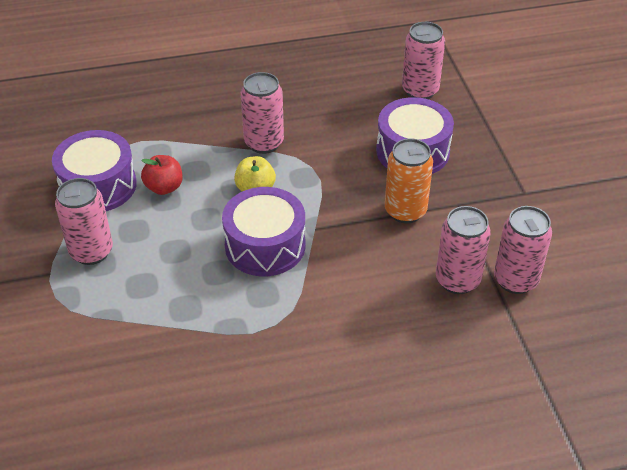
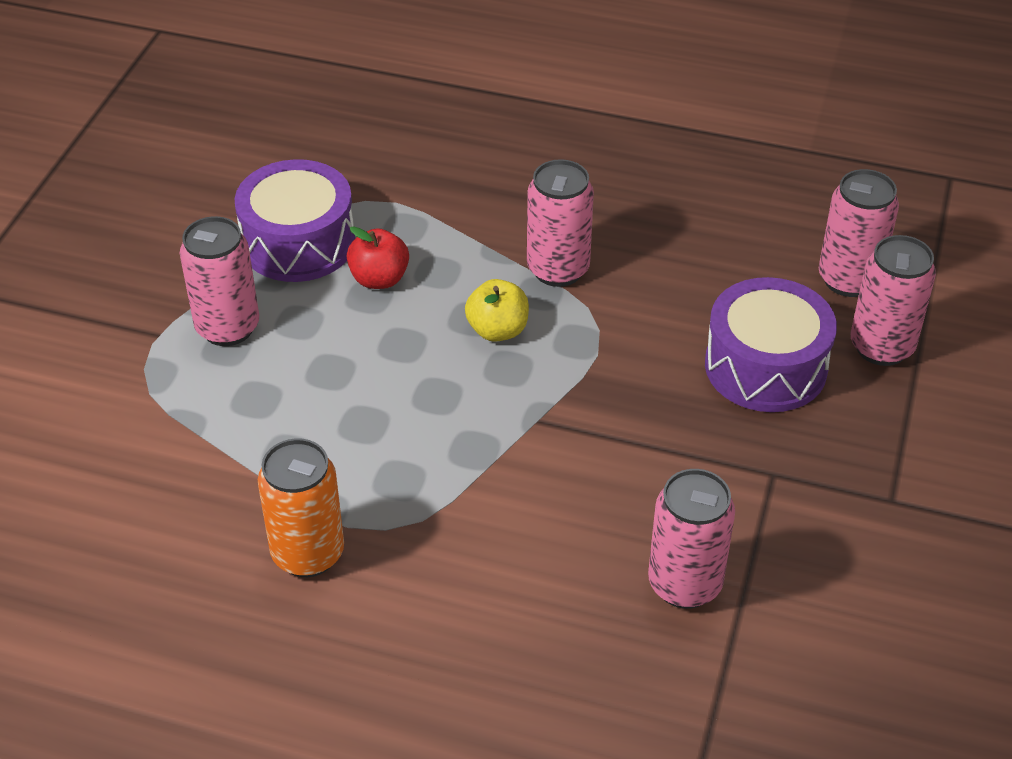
camera: 30 degrees right, 0 degrees up
purple drum [222,187,305,276] -> none
orange can [385,138,433,224] -> orange can moved to [258,438,344,577]
pink can [494,206,552,294] -> pink can moved to [851,235,936,366]

